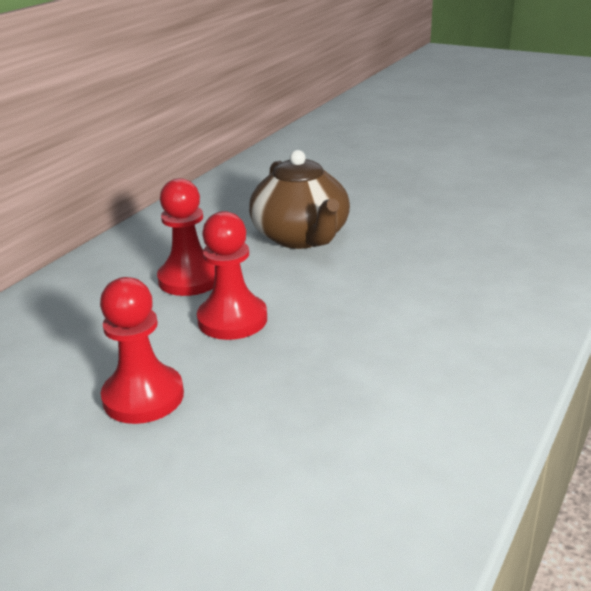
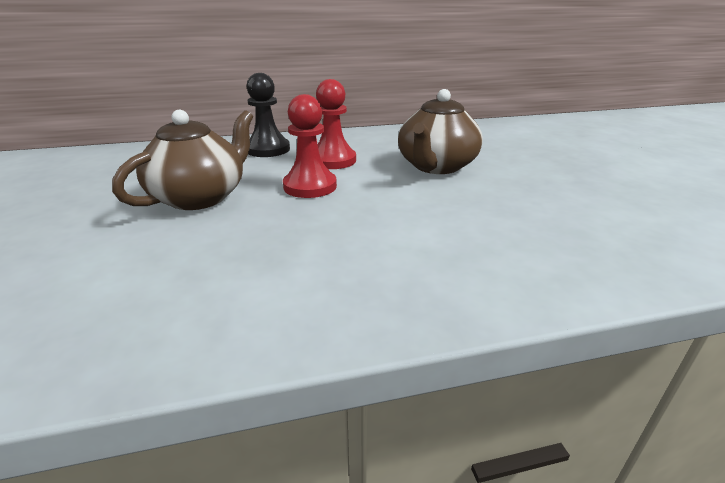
camera: 45 degrees right, 0 degrees up
red pawn [100,277,184,424] -> brown teapot [112,110,253,210]
none -> black pawn [246,73,290,157]

